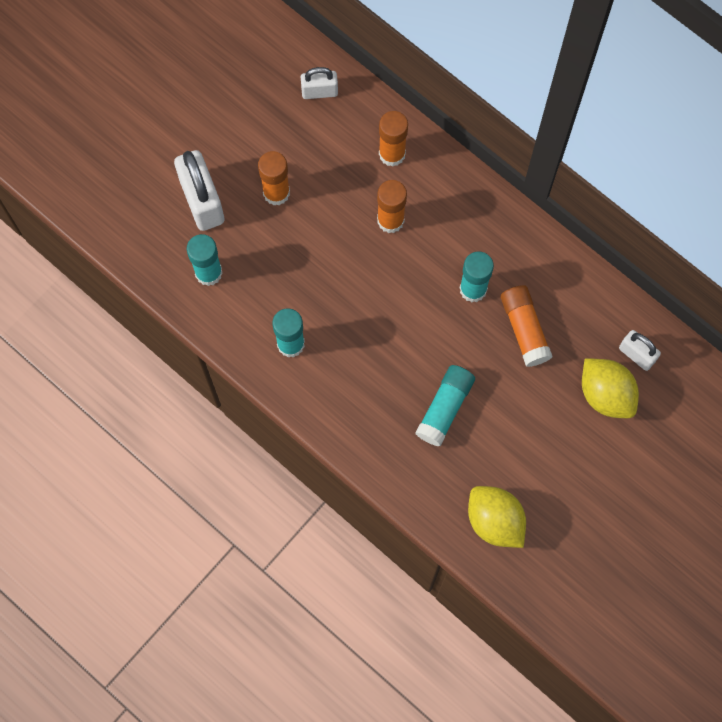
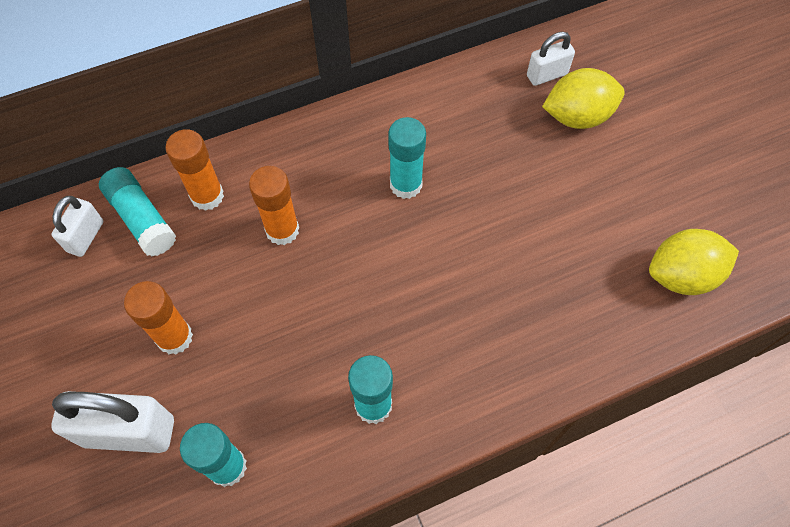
camera: 65 degrees left, 10 degrees down
turquoise glue stick [415,365,475,447] -> turquoise glue stick moved to [99,167,176,257]
orange glue stick [501,285,553,367] -> none

